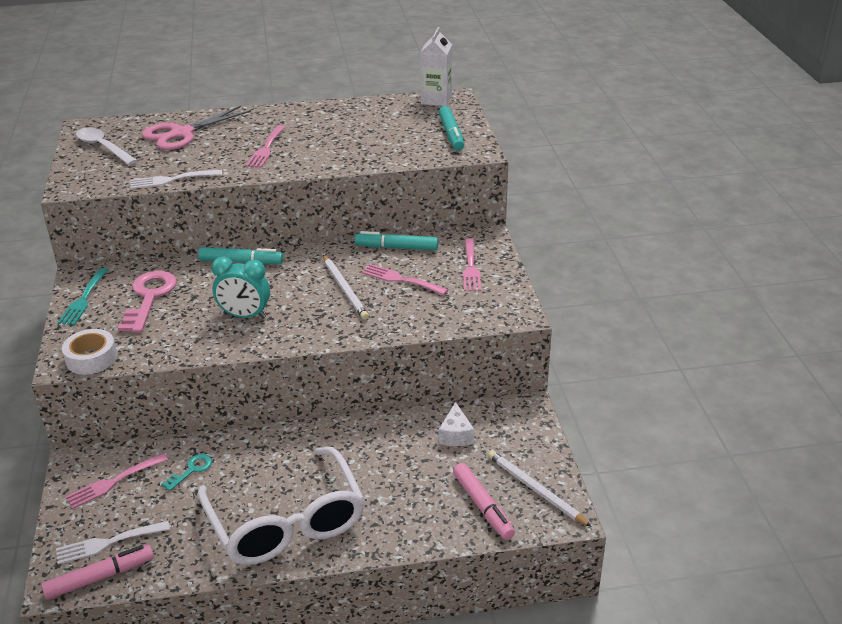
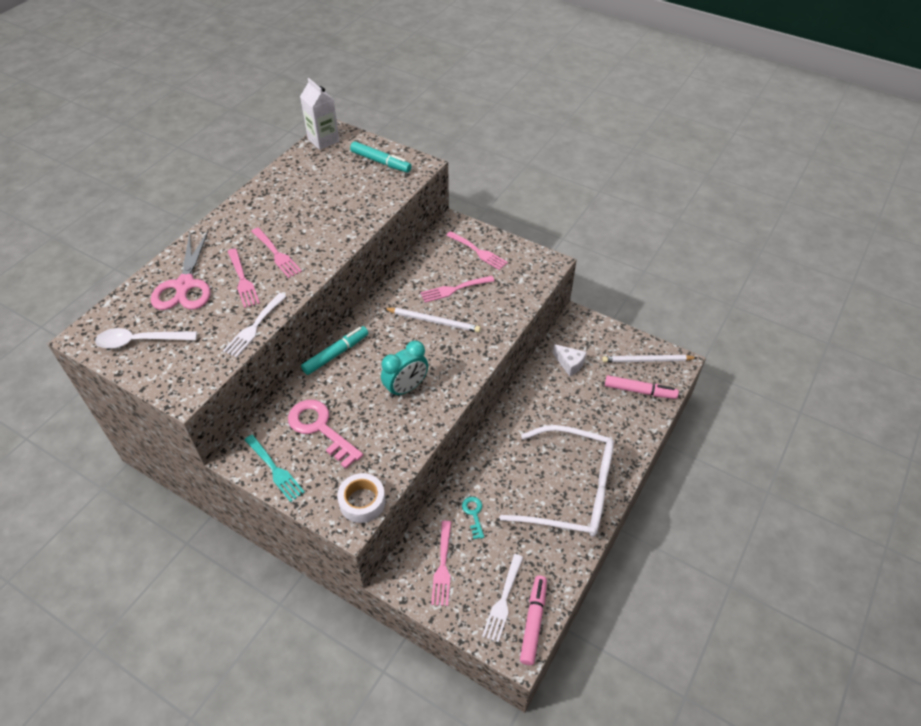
camera: 50 degrees left, 15 degrees up
turquoise marker [355,231,438,251] -> none
none -> pink fork [228,248,260,308]

